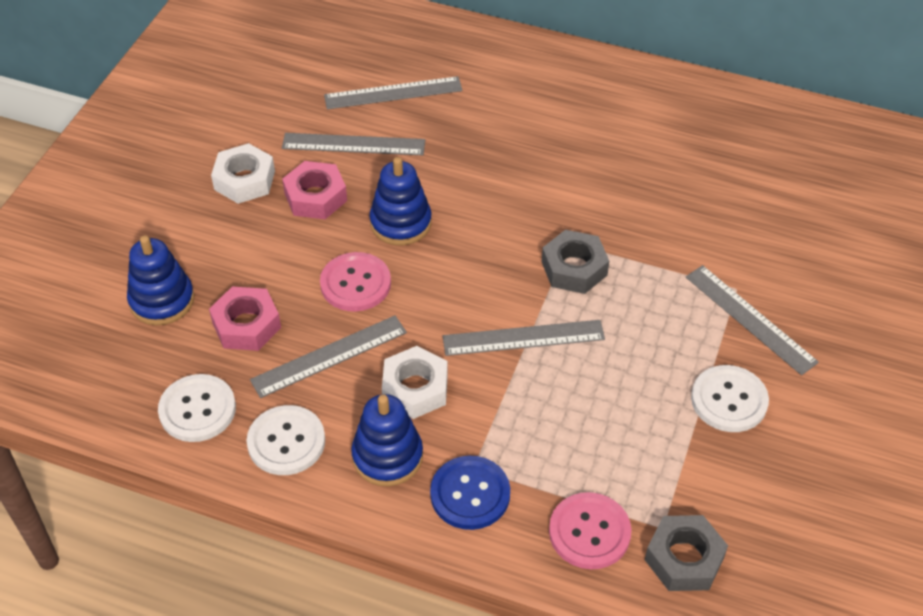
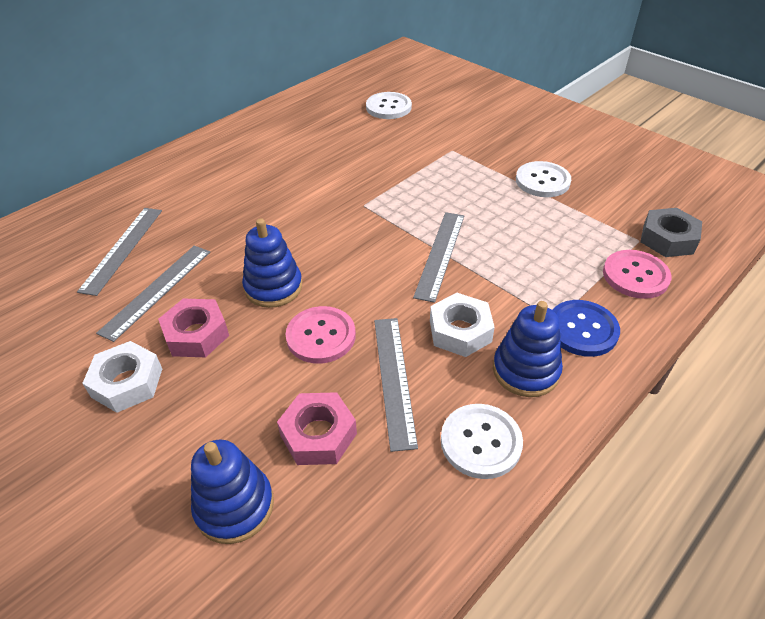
camera: 65 degrees left, 5 degrees down
white button [158,374,236,442] -> white button moved to [366,92,412,119]
grey nut [542,230,609,294] -> none
grey ruler [686,265,819,375] -> none

